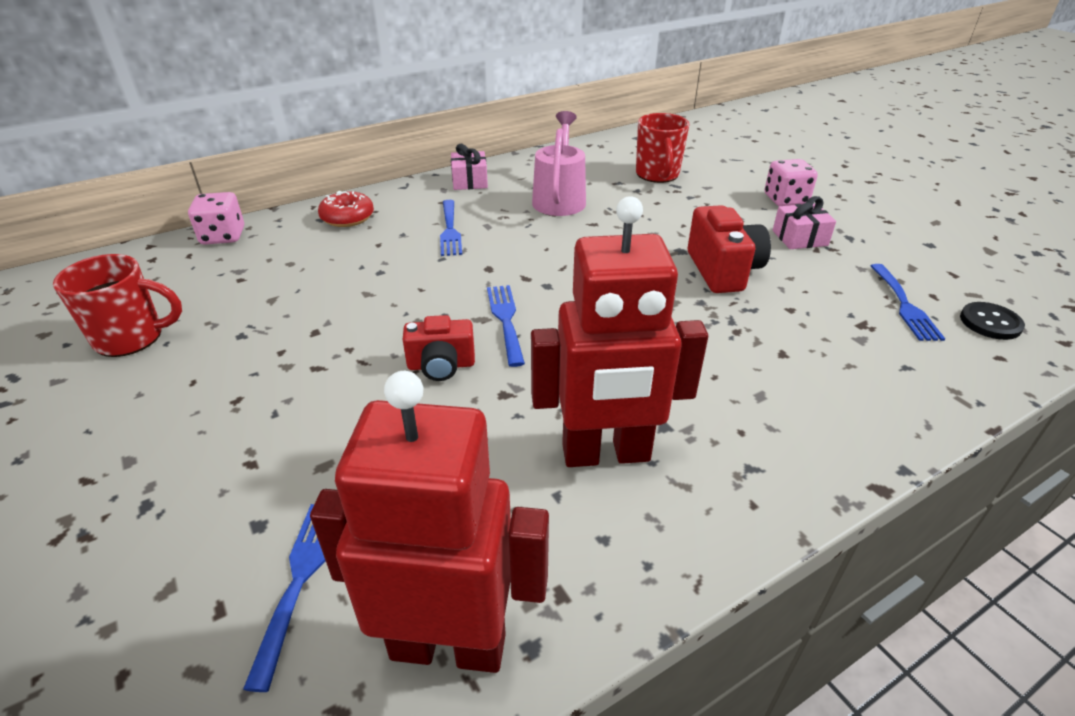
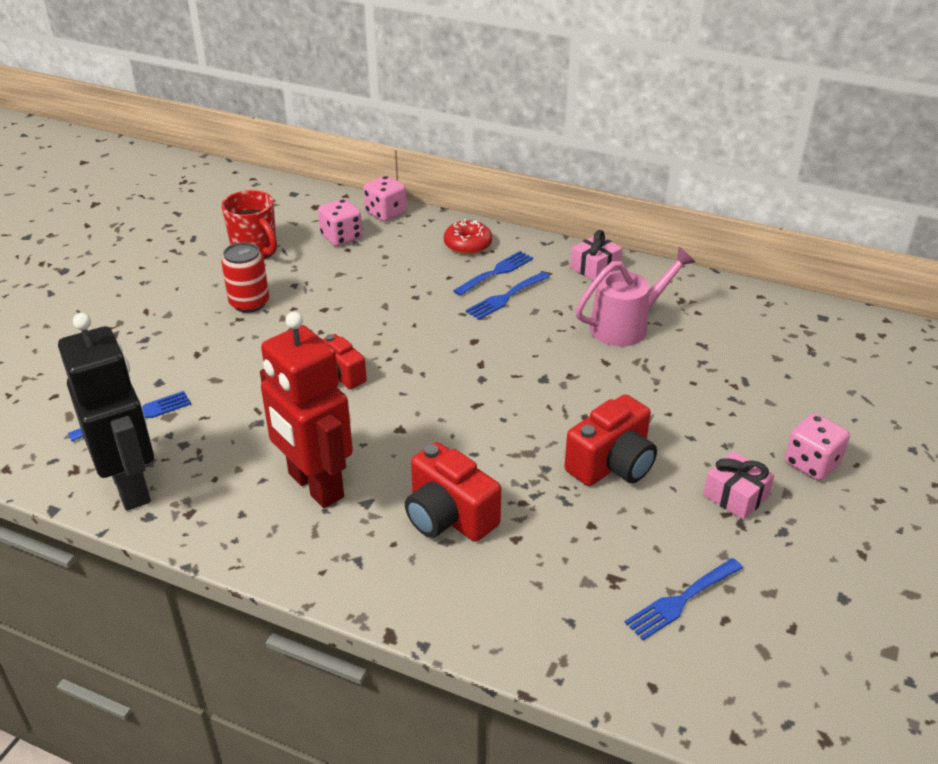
camera: 55 degrees right, 0 degrees up
red robot [310,371,549,673] -> black robot [58,313,154,511]
blue fork [487,285,525,367] -> blue fork moved to [453,251,533,296]
red mug [636,113,690,183] -> none
black button [960,302,1025,340] -> none
none -> red can [221,242,269,313]
none -> pink dice [318,199,362,246]
none -> red camera [405,442,501,542]

